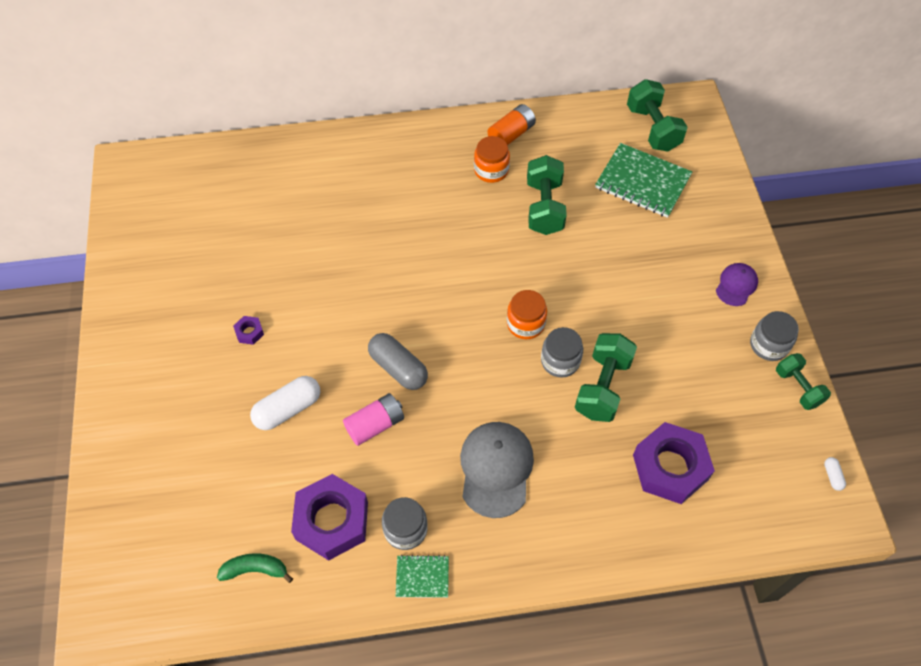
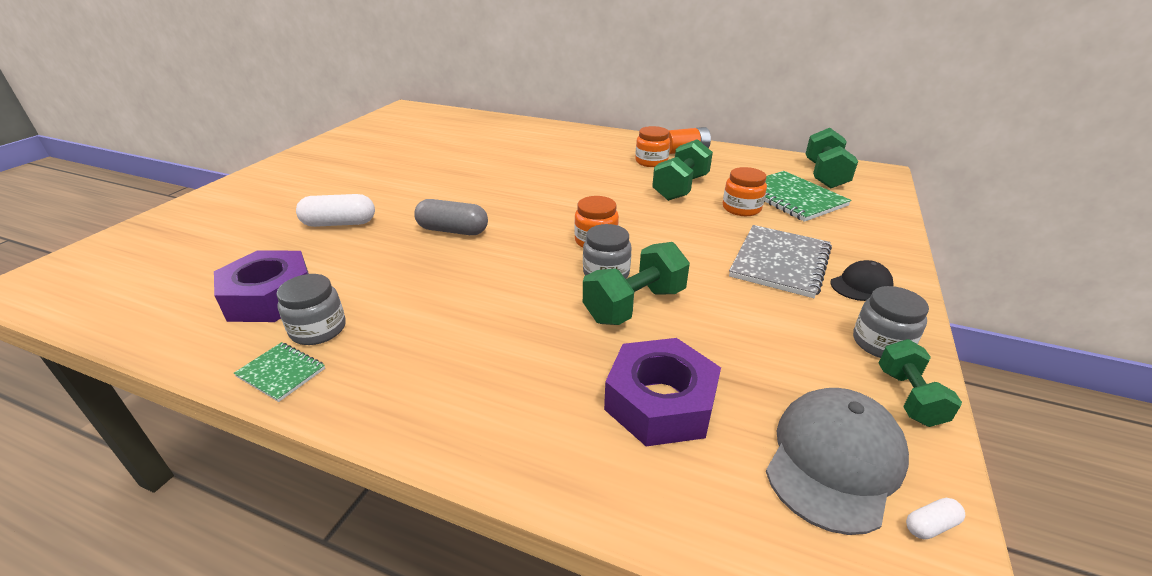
camera: 30 degrees right, 25 degrees down
green banana [217,553,293,583] -> none
purple nut [233,316,264,345] -> none
pink battery [343,393,404,446] -> none
grey capsule [368,333,428,390] -> grey capsule turned 60 degrees counterclockwise [414,199,488,235]
grey cap [460,422,534,518] -> grey cap moved to [766,388,909,535]
purple cap [716,263,758,306] -> black cap [830,260,894,301]
white capsule [824,457,846,491] -> white capsule turned 45 degrees clockwise [906,498,965,539]
none -> orange jar [723,167,767,216]
none -> grey notebook [729,225,832,298]

